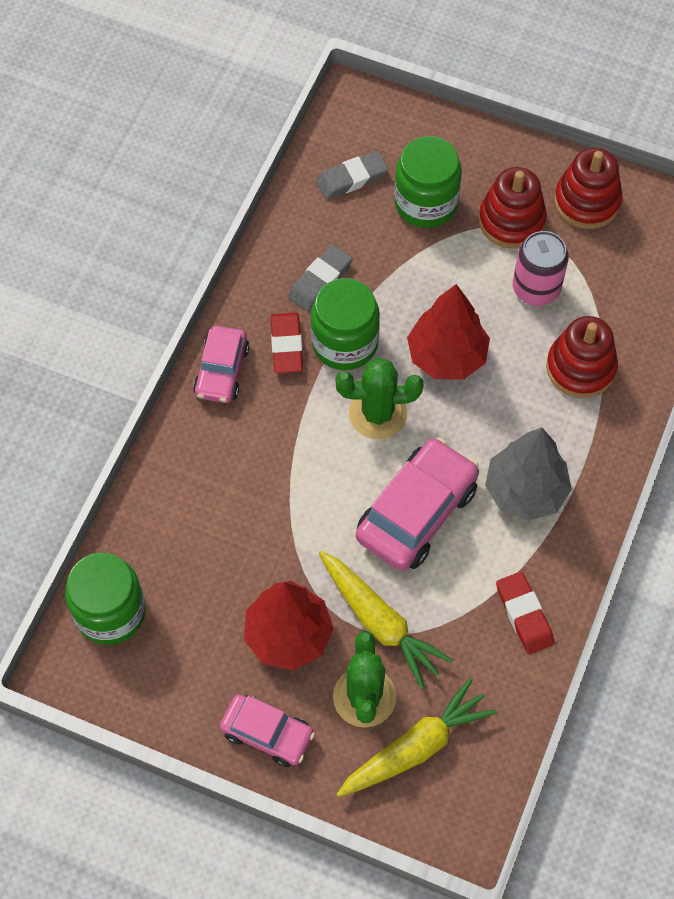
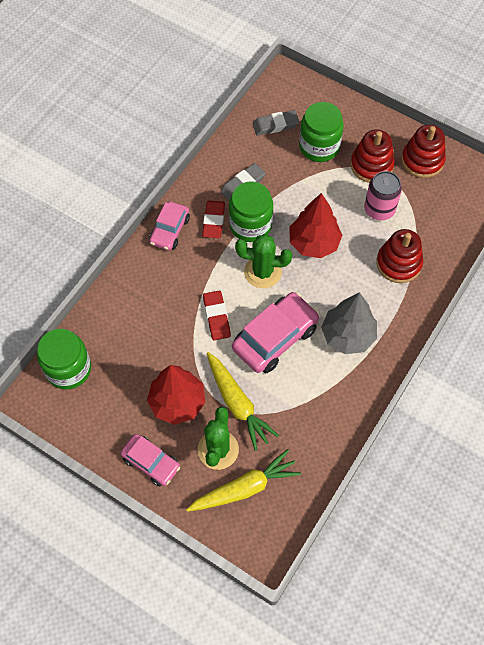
camera: 10 degrees right, 0 degrees up
red eraser [496,571,554,654] -> red eraser moved to [203,291,231,340]

